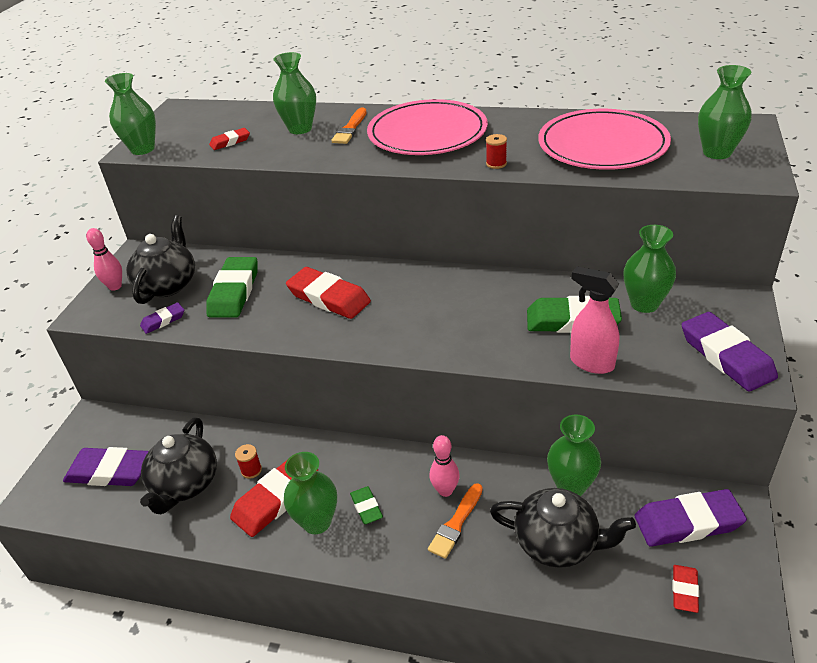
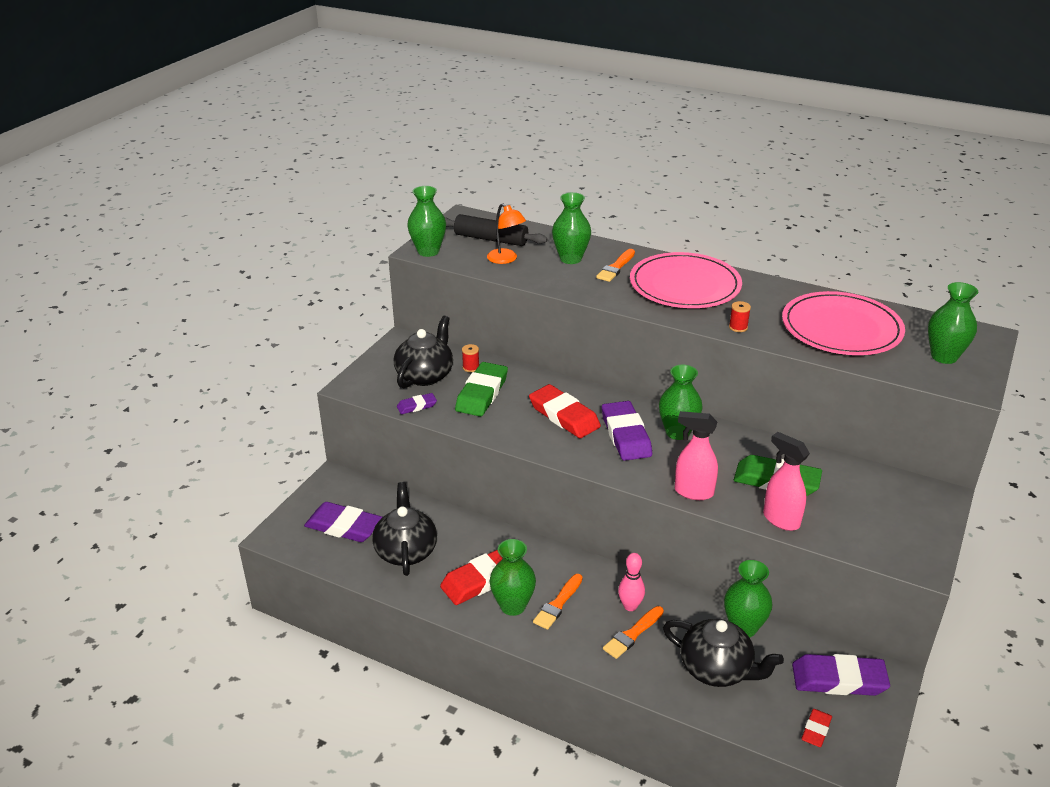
camera: 10 degrees right, 5 degrees down
pink bowling pin [86,228,122,291] -> none
black teapot [140,417,217,514] -> black teapot turned 150 degrees clockwise [372,482,437,576]
red eraser [209,128,250,150] -> orange lamp [487,203,526,264]
red spool [235,444,262,479] -> red spool moved to [462,344,479,372]
green eraser [350,486,383,524] -> orange brush [533,574,583,630]
green vase [623,225,676,313] -> green vase moved to [659,365,703,440]
purple eraser [682,312,778,391] -> purple eraser moved to [602,401,652,461]
none -> black rolling pin [445,214,547,246]
none -> pink spray bottle [675,411,718,500]

